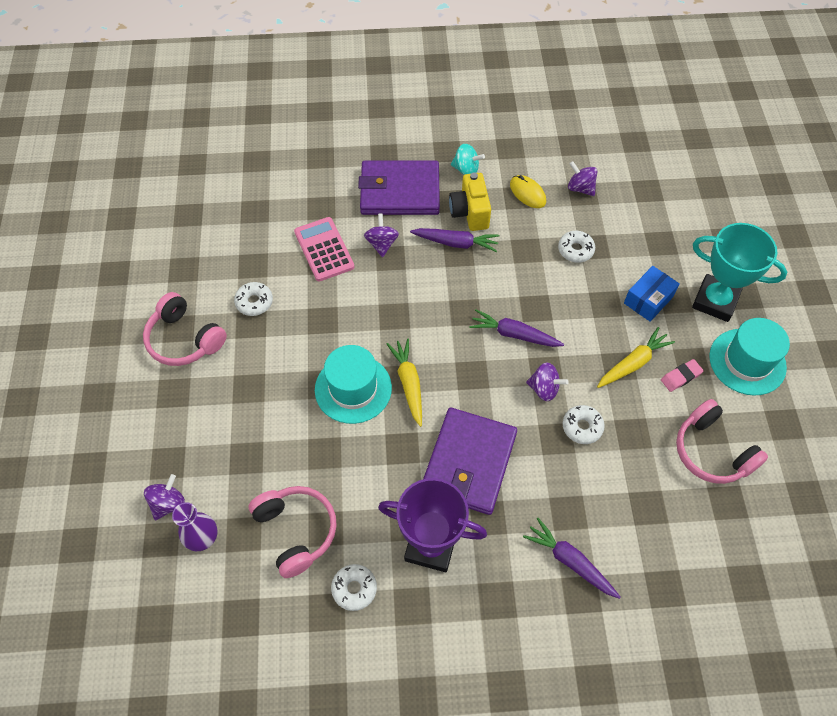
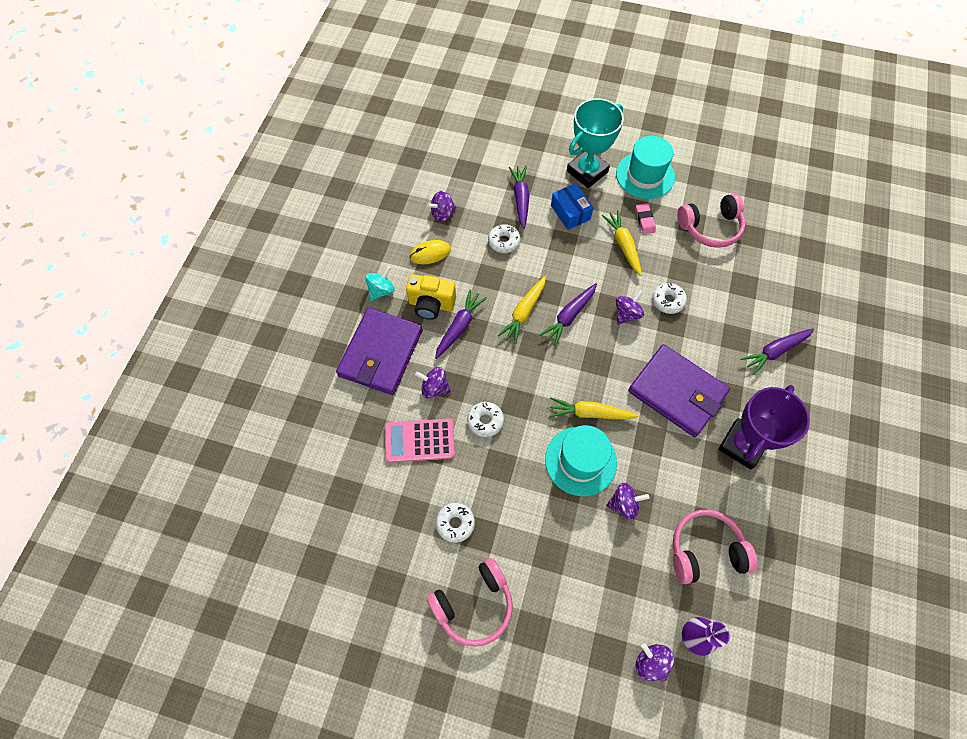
camera: 70 degrees left, 5 degrees up
white donut [331,564,377,611] -> white donut moved to [467,402,504,437]
none -> yellow carrot [498,276,546,344]
none -> purple carrot [509,166,529,229]
none -> purple spinning top [606,483,650,520]

